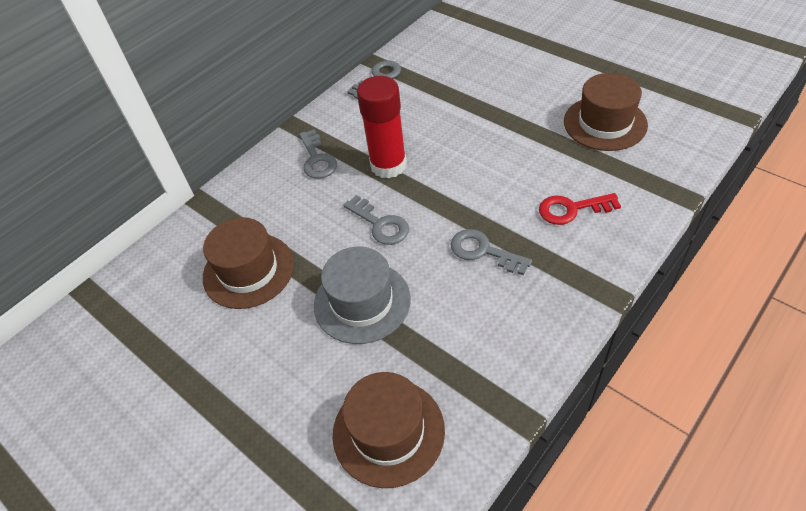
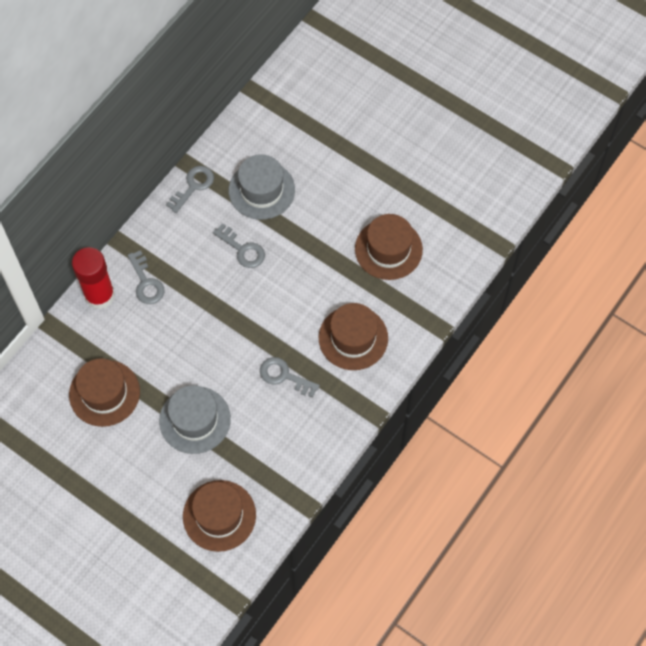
camera: 10 degrees left, 15 degrees up
grey key [343,195,409,245] -> grey key moved to [213,223,265,268]
red glue stick [357,76,407,179] -> red glue stick moved to [72,247,115,309]
red key [539,193,621,225] -> brown hat [319,303,388,370]
none -> grey hat [229,154,295,220]

